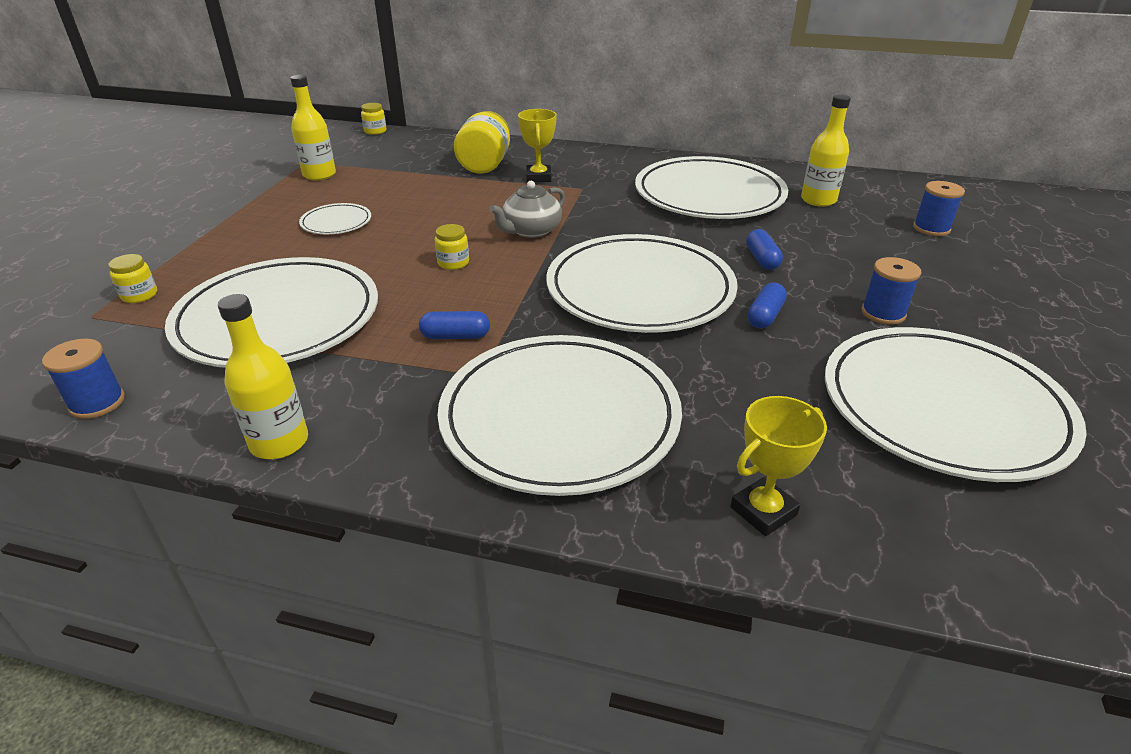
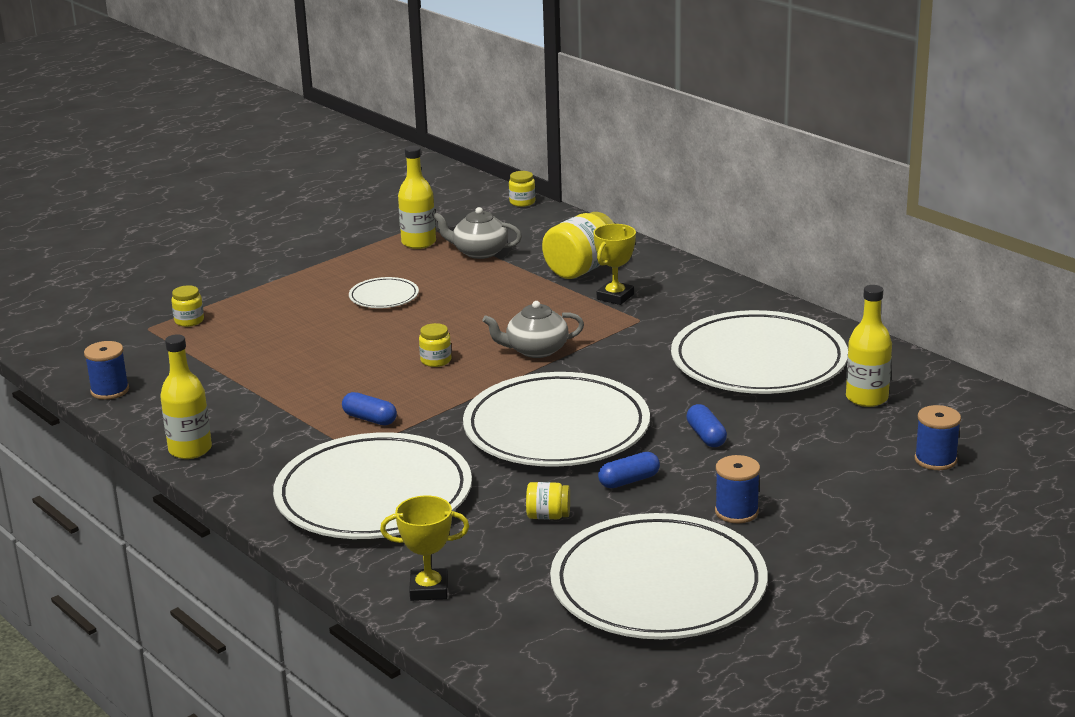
camera: 35 degrees right, 10 degrees down
white plate [165,257,378,368] -> none
blue capsule [746,229,783,270] -> blue capsule turned 45 degrees counterclockwise [686,404,727,447]
none -> grey teapot [433,207,522,259]
none -> yellow jar [526,482,570,519]

